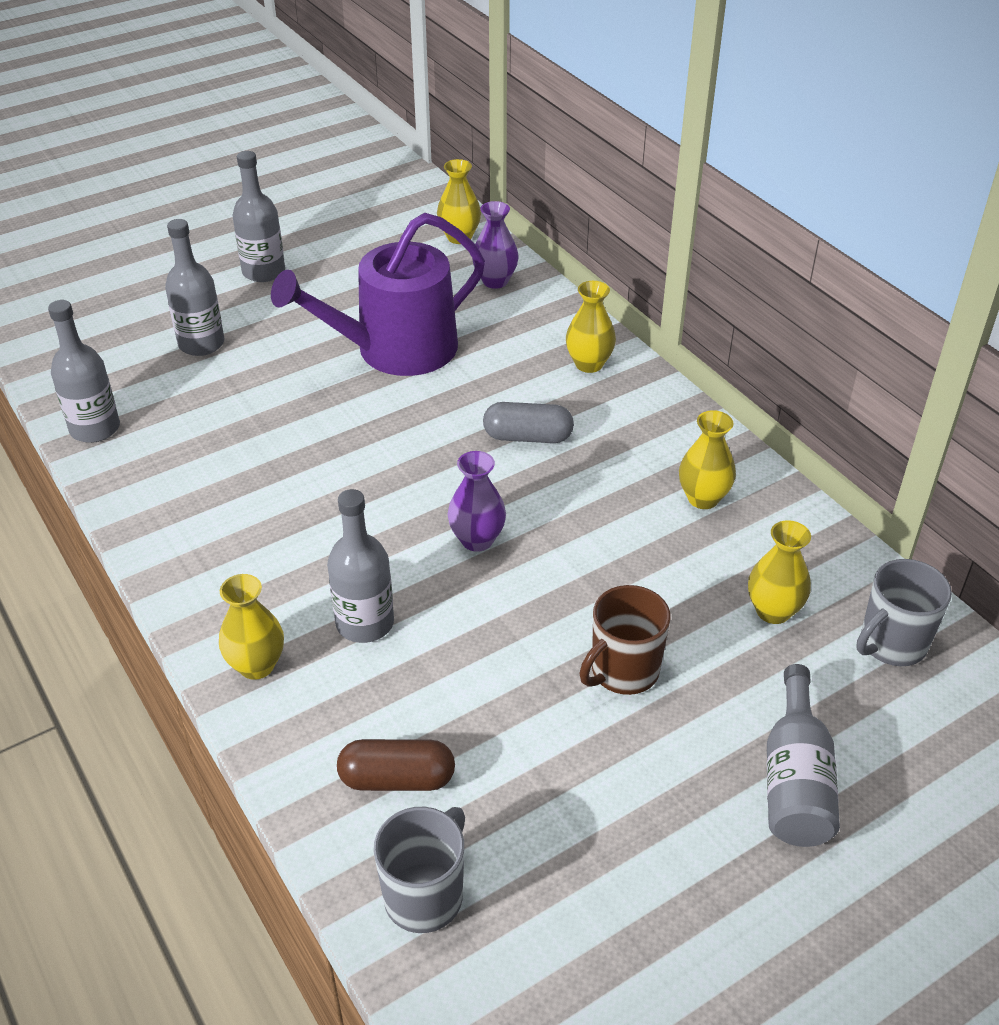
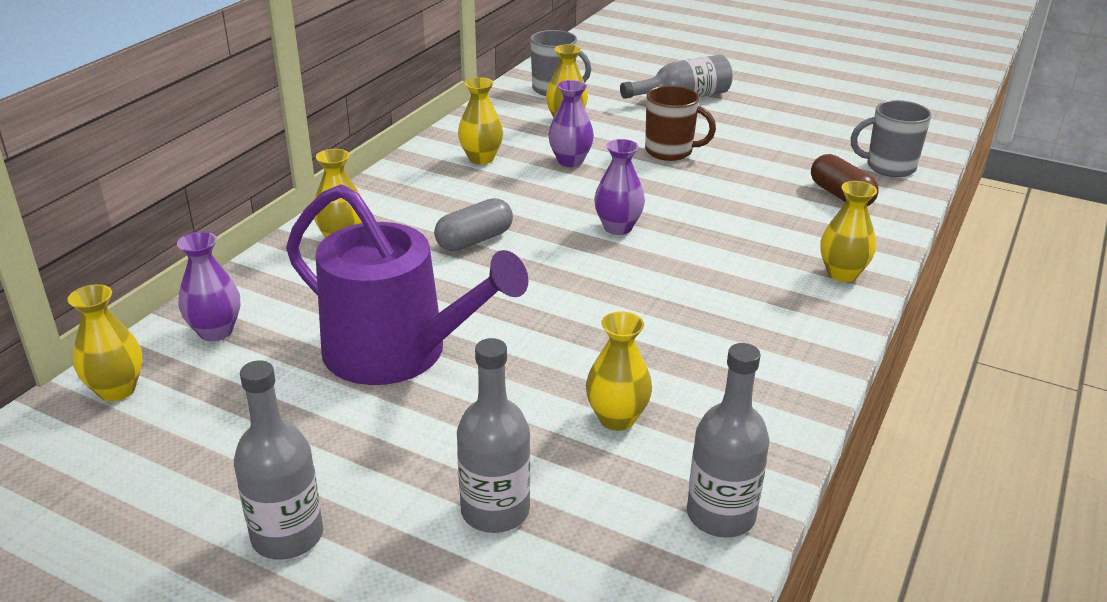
camera: 120 degrees left, 10 degrees down
grey bottle [327,489,394,643] -> none
grey capsule [483,402,574,443] -> grey capsule turned 75 degrees clockwise [434,198,513,251]
none -> purple vase [548,80,594,167]
none -> yellow vase [586,311,652,431]

